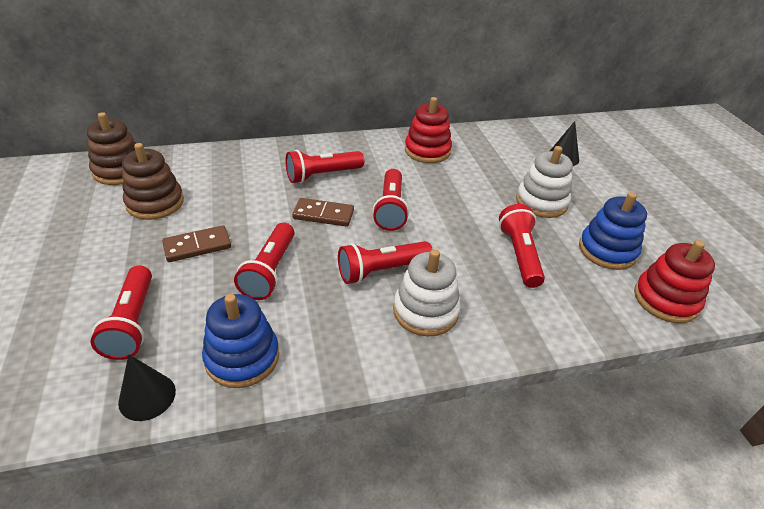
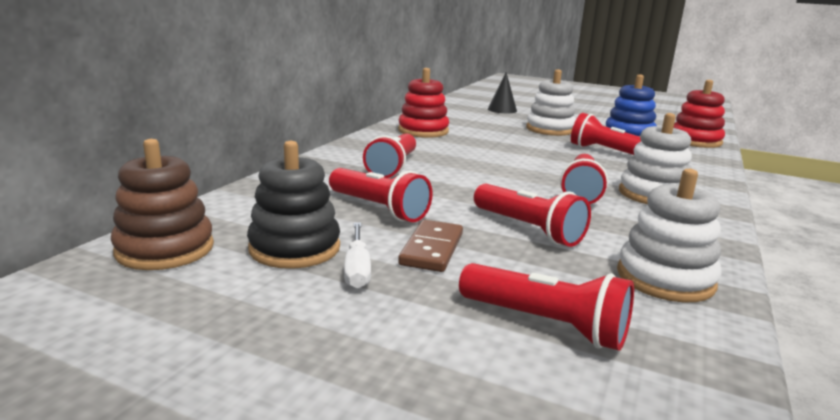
camera: 50 degrees left, 20 degrees down
black cone [118,354,176,421] -> none
brown stacking toy [122,143,184,220] -> black stacking toy [247,141,340,269]
blue stacking toy [202,294,279,388] -> white stacking toy [617,169,722,302]
brown domino [292,198,354,227] -> none
red flashlight [373,169,409,231] -> red flashlight moved to [329,168,433,222]
none -> white screwdriver [344,223,371,289]

